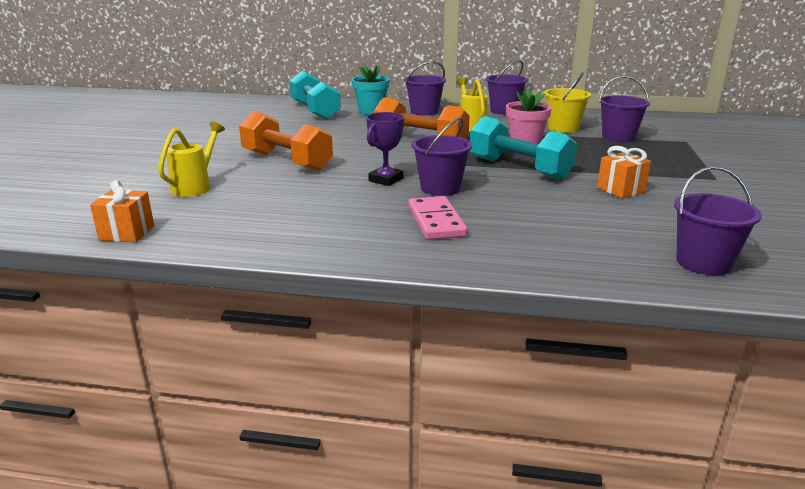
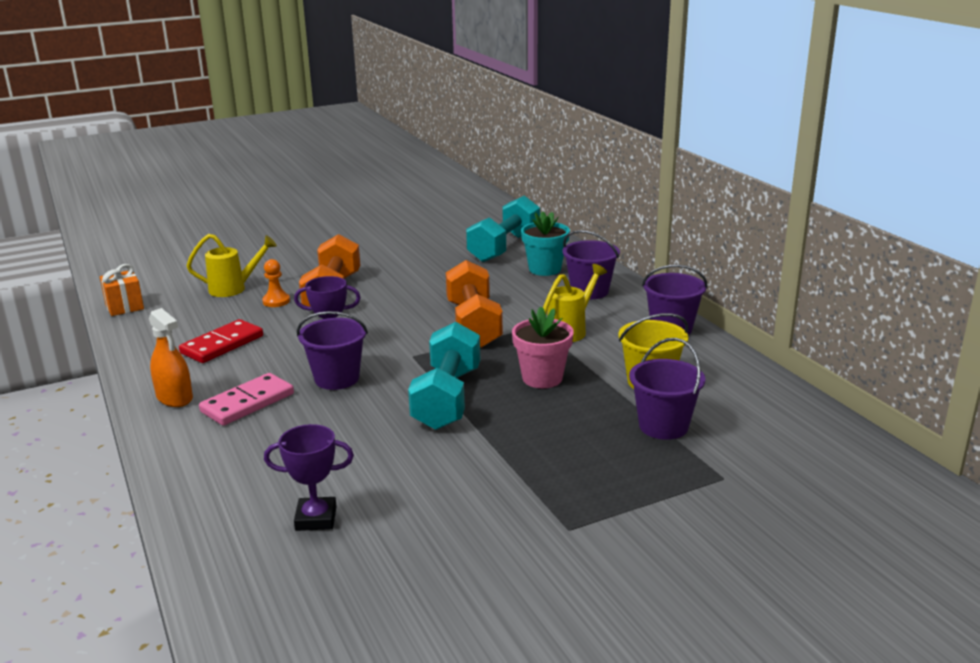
camera: 55 degrees right, 0 degrees up
orange gift [597,146,651,199] -> none
purple bucket [674,166,762,276] -> none
none -> orange spray bottle [149,308,193,407]
none -> red domino [179,319,263,363]
none -> orange pawn [262,259,290,307]
none -> purple trophy [264,424,354,531]

